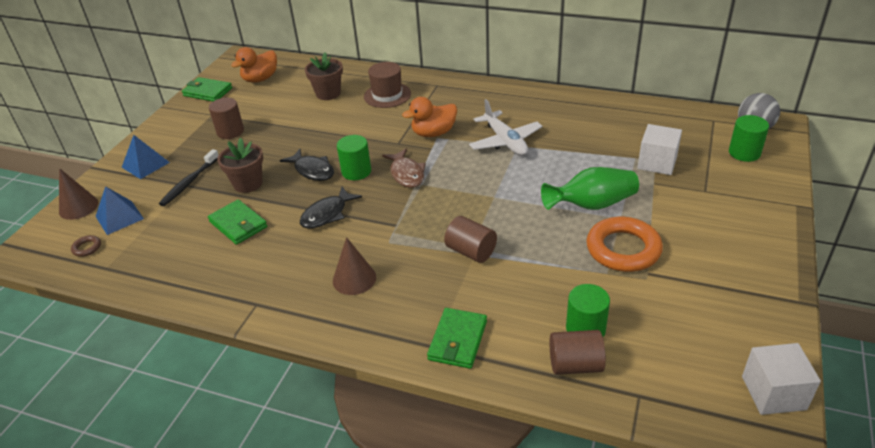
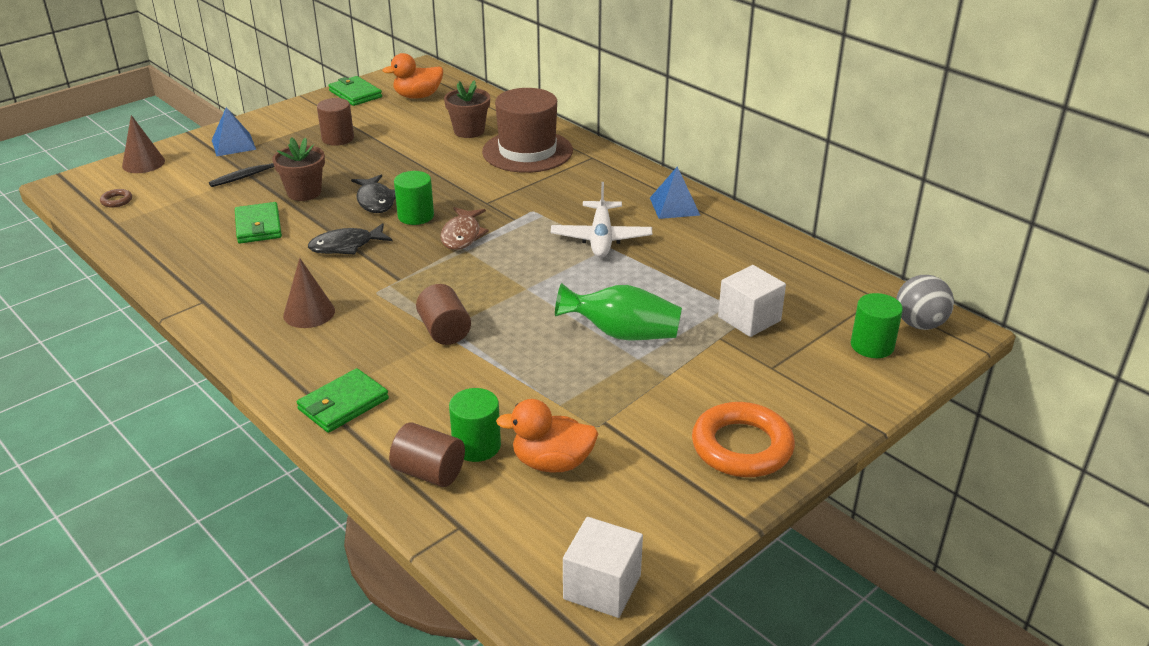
camera: 25 degrees right, 5 degrees down
blue pyramid [96,186,144,235] -> blue pyramid moved to [650,167,701,219]
brown hat [364,62,411,108] -> brown hat [482,88,573,173], size x1.51
orange duck [402,97,457,137] -> orange duck moved to [496,399,598,473]
orange ring [587,217,663,272] -> orange ring moved to [692,402,795,477]

